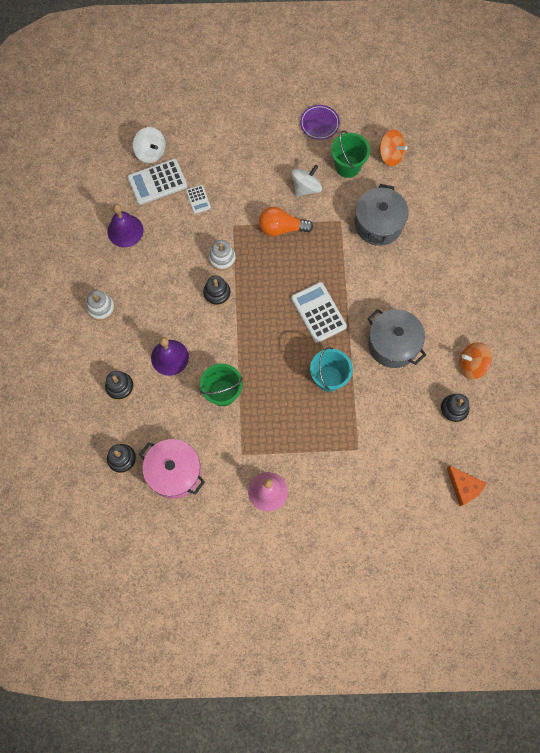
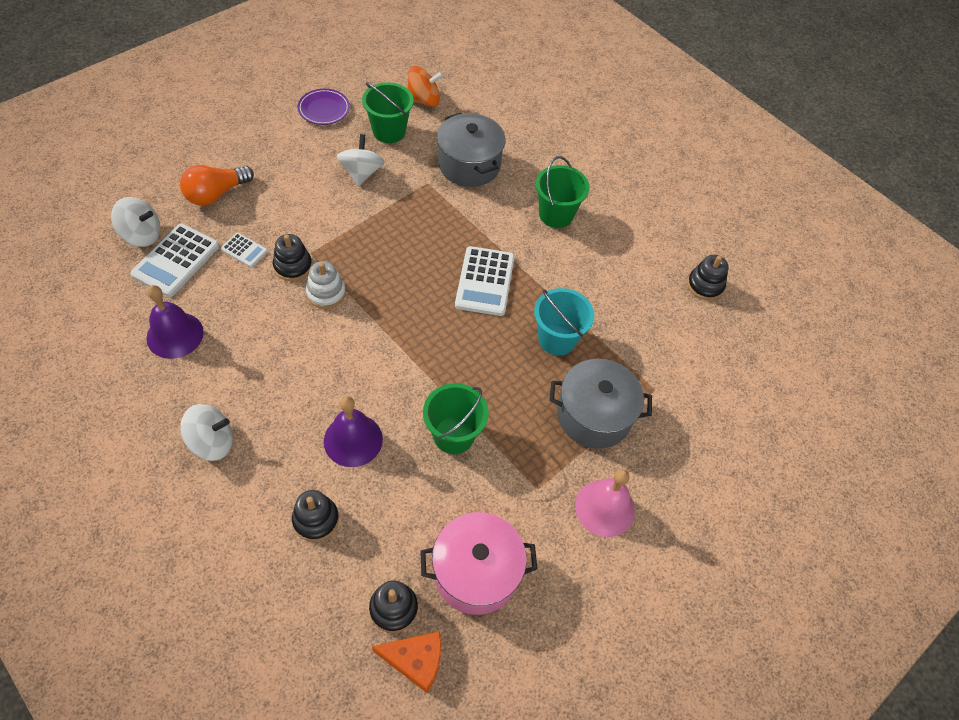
camera: 45 degrees left, 15 degrees down
white stacking toy [86,290,115,321] -> white spinning top [180,404,233,461]
black stacking toy [203,276,231,306] -> black stacking toy moved to [273,234,312,281]
orange light bulb [259,207,313,236] -> orange light bulb moved to [180,165,254,206]
white calculator [291,282,347,343] -> white calculator turned 105 degrees counterclockwise [455,246,515,316]
grey pot [367,309,426,368] -> grey pot moved to [549,359,652,449]
orange cheese [447,466,487,506] -> orange cheese moved to [372,631,441,693]
orange spinning top [459,342,492,379] -> none
none -> green bucket [535,156,590,228]

